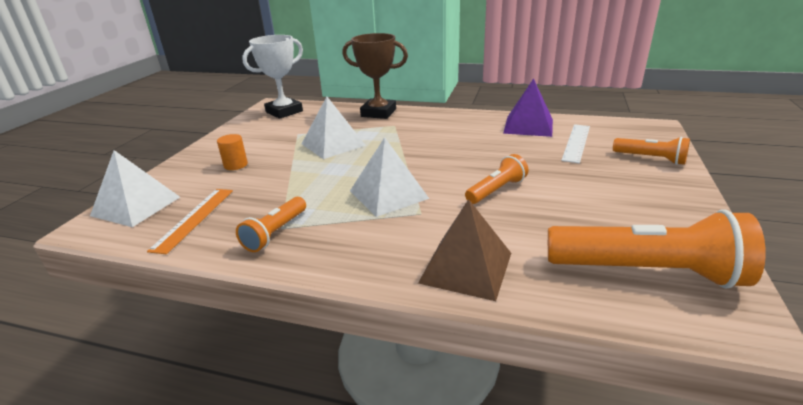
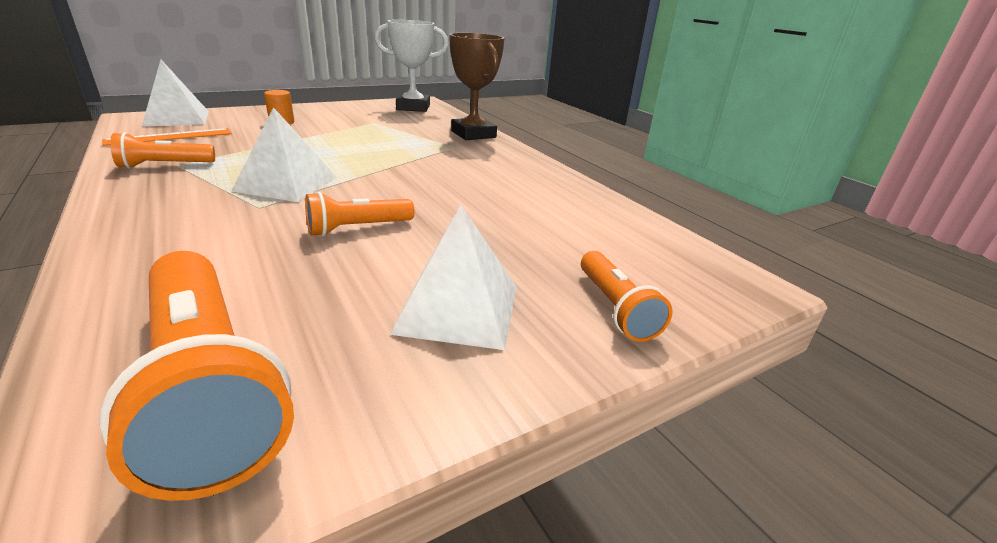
camera: 40 degrees right, 0 degrees up
white pyramid [302,97,366,159] -> white pyramid moved to [390,205,517,350]
brown pyramid [418,199,511,301] -> none
orange flashlight [465,154,528,204] -> orange flashlight turned 150 degrees clockwise [305,192,415,236]
purple pyramid [503,78,553,137] -> none
white ruler [561,124,590,163] -> none

